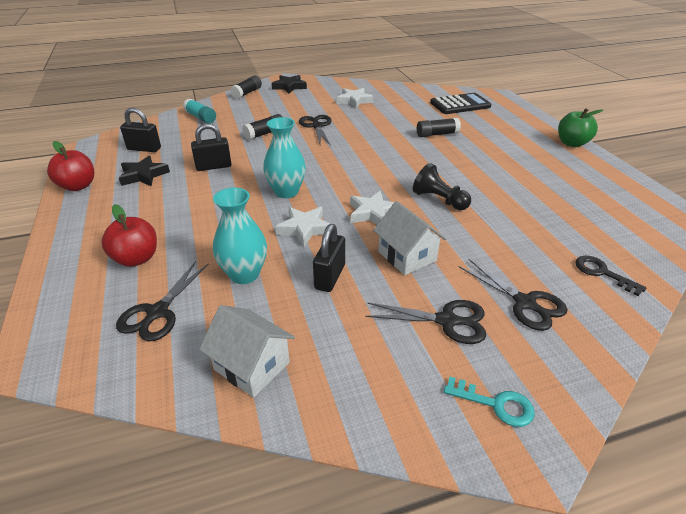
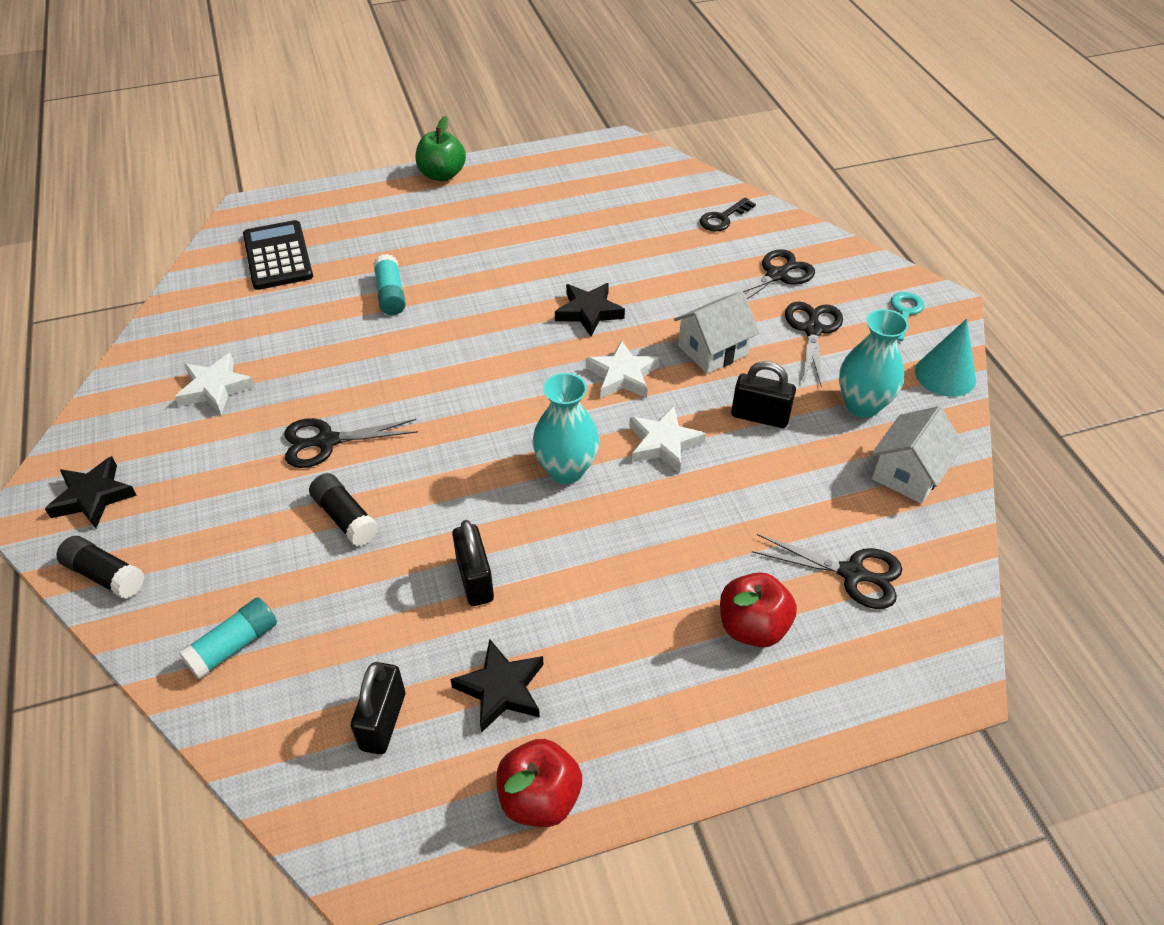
camera: 90 degrees left, 10 degrees up
turquoise vase [213,188,267,284] -> turquoise vase moved to [839,309,909,418]
black pawn [413,163,471,210] -> black star [555,283,625,337]
black glue stick [417,118,461,137] -> turquoise glue stick [373,254,406,315]
none -> turquoise cone [915,319,976,397]

